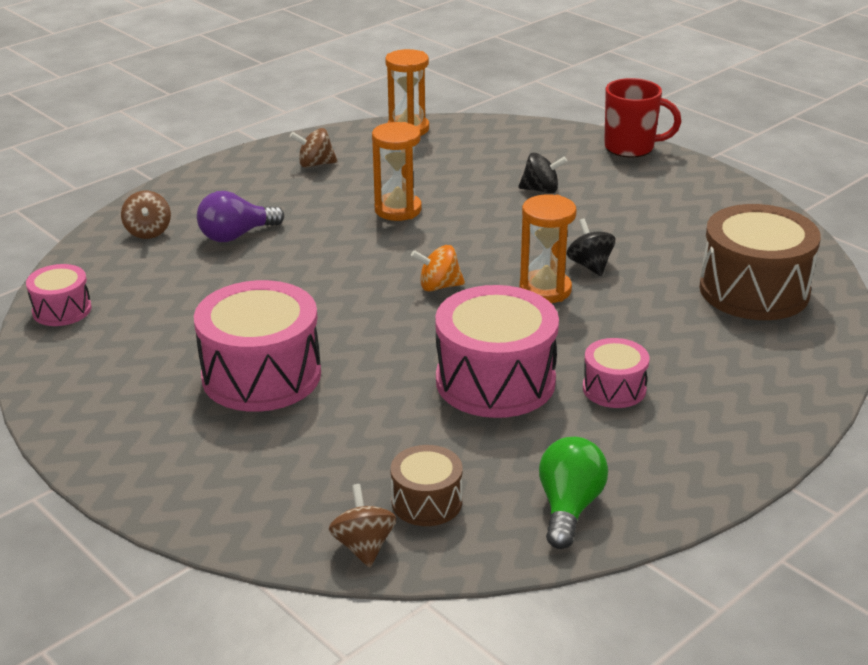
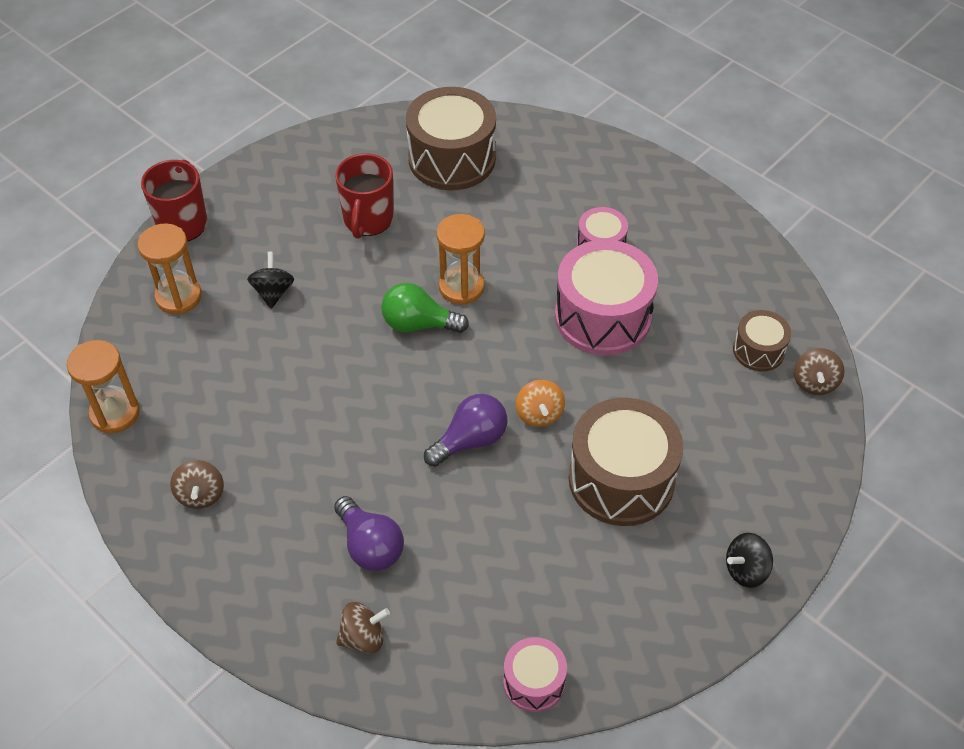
camera: 95 degrees left, 20 degrees up
pink drum [194,280,321,412] -> brown drum [569,398,683,526]
brown spinning top [329,484,396,568] -> brown spinning top turned 60 degrees counterclockwise [794,348,844,395]
orange hourglass [372,122,422,221] -> orange hourglass moved to [137,223,202,315]
orange spinning top [411,245,465,292] -> orange spinning top moved to [516,380,565,427]
green light bulb [539,437,608,549] -> green light bulb moved to [381,283,469,333]
black spinning top [567,219,615,276] -> black spinning top moved to [726,533,773,588]
none -> red mug [335,153,394,239]
none -> purple light bulb [424,394,507,467]

